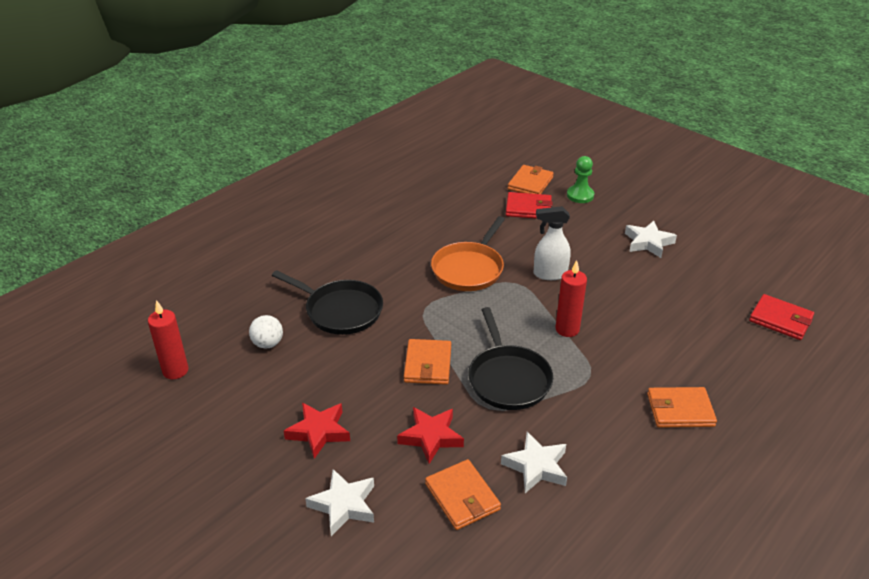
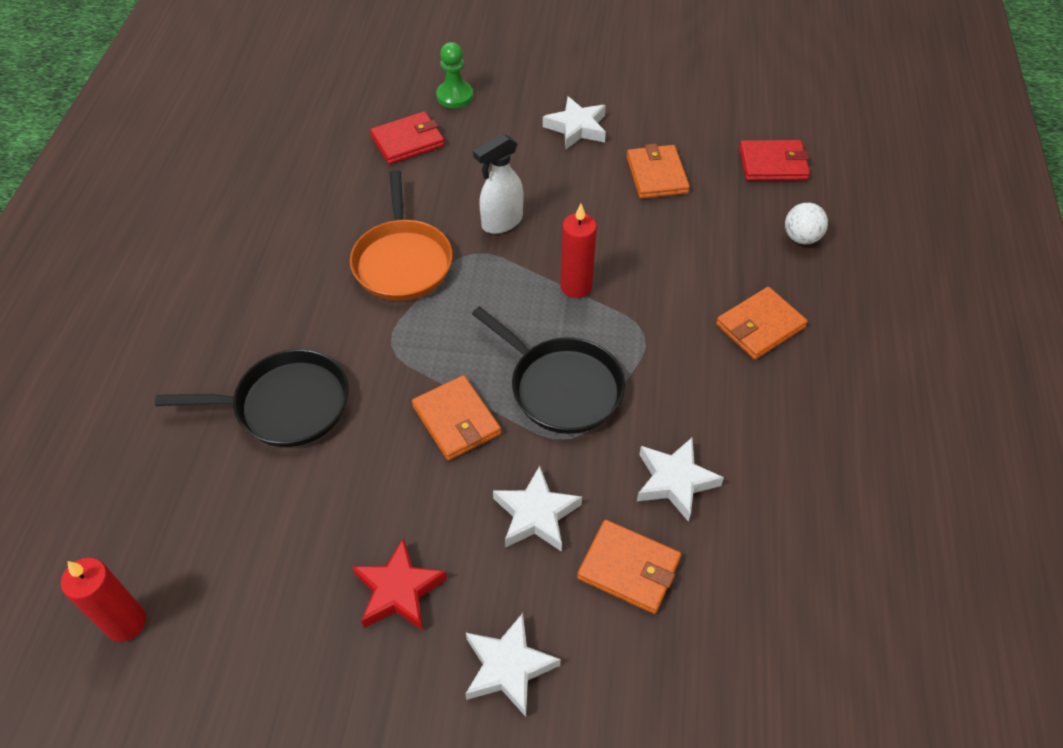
camera: 35 degrees left, 15 degrees up
white ball [249,315,283,349] -> white ball moved to [785,203,828,244]
red star [397,407,464,464] -> white star [493,466,582,552]
orange wallet [507,165,554,194] -> orange wallet moved to [626,144,690,199]

